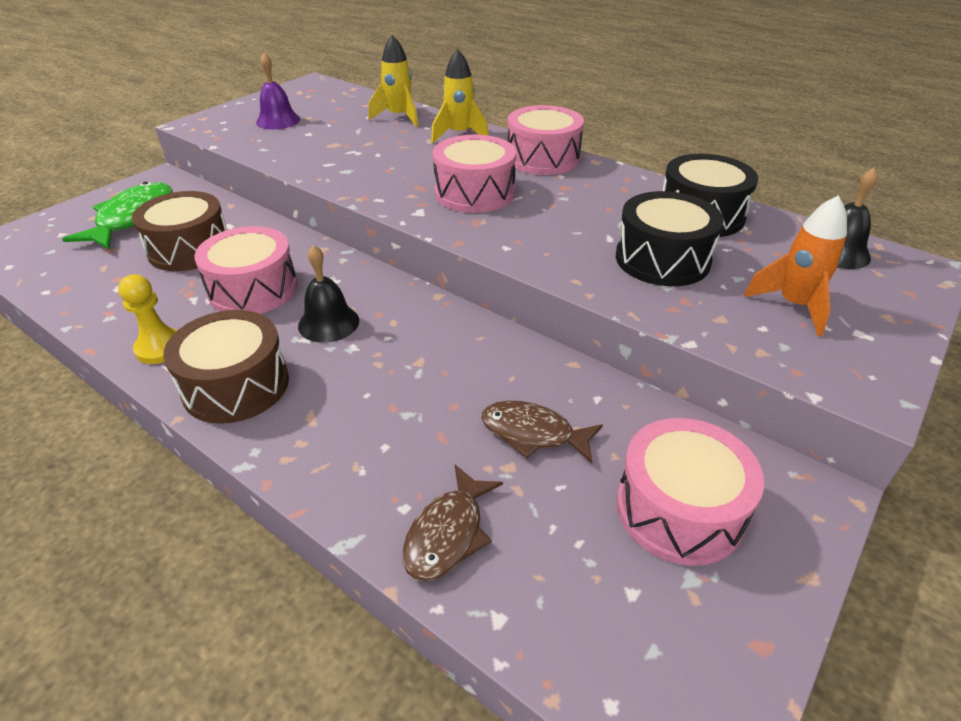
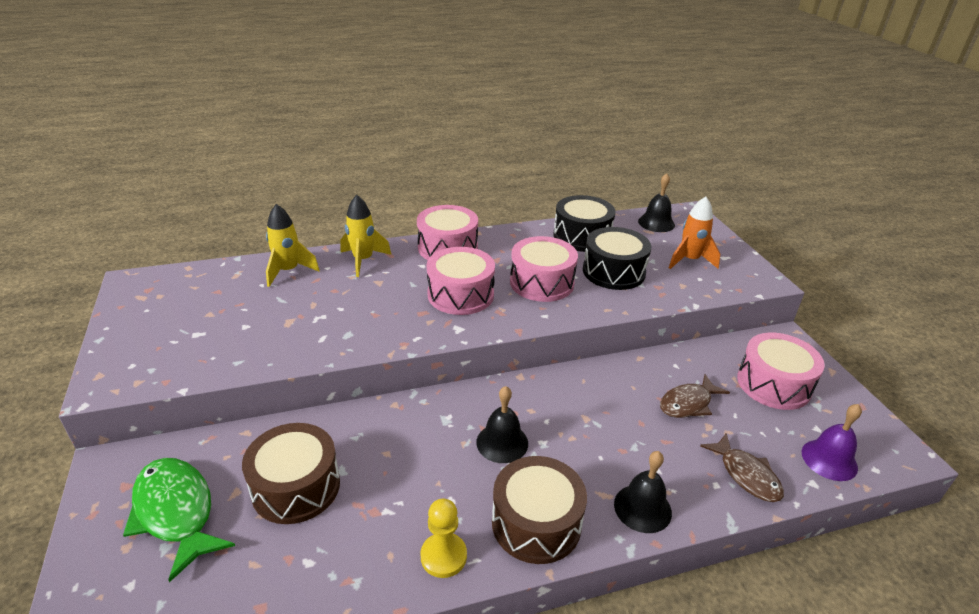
camera: 55 degrees left, 5 degrees down
pink drum [194,226,298,314] -> pink drum moved to [510,236,578,302]
purple bell [256,53,300,129] -> purple bell moved to [802,404,862,481]
none -> black bell [614,451,672,533]

